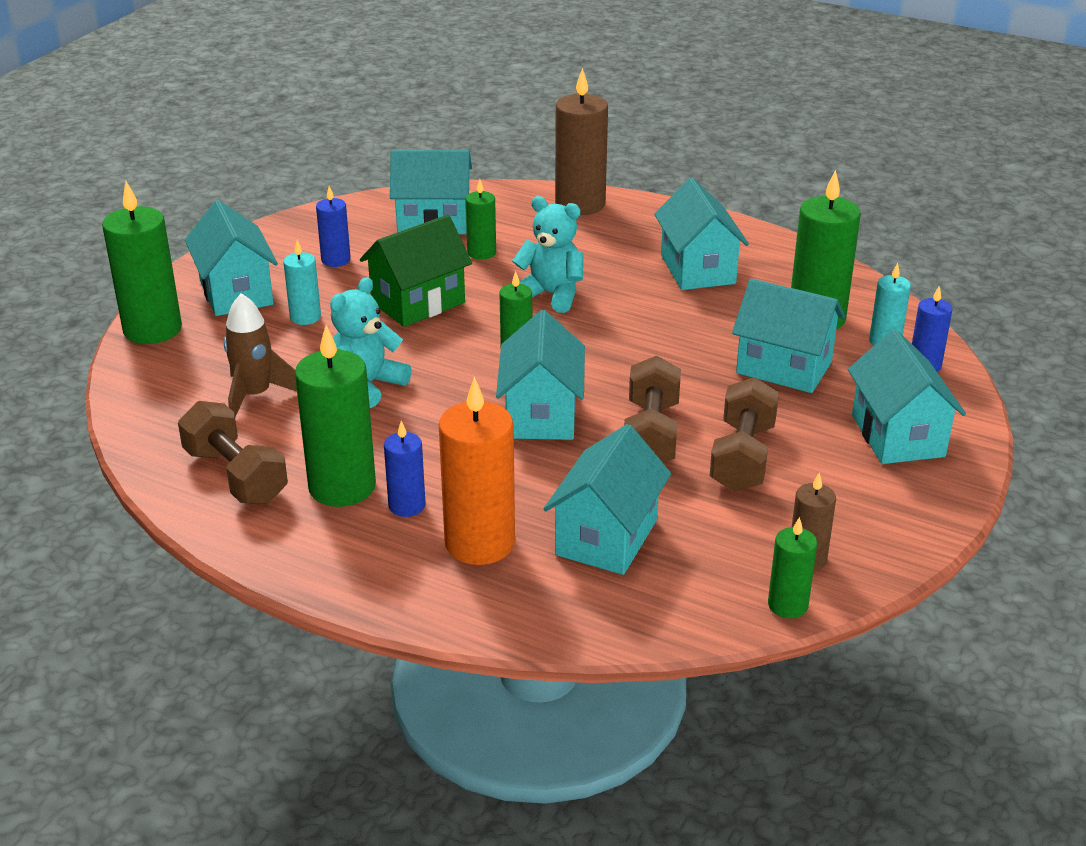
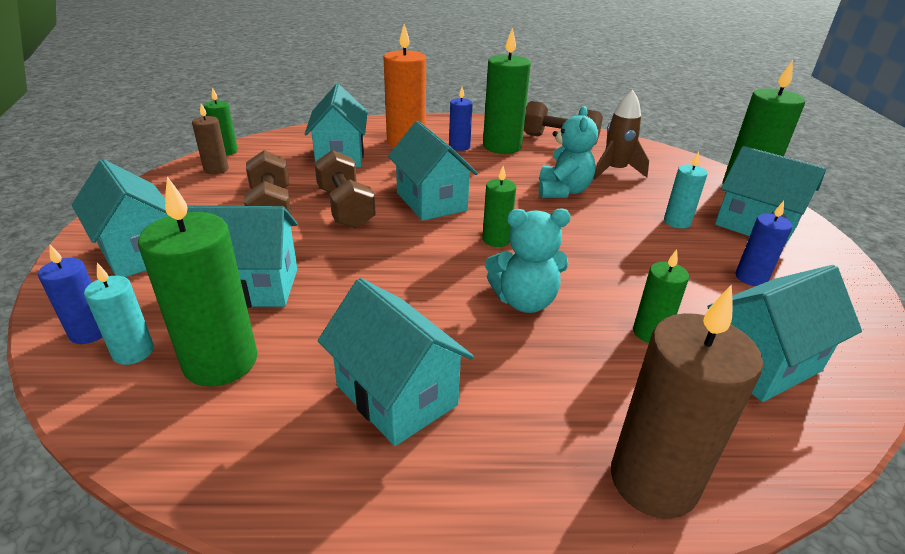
camera: 150 degrees right, 0 degrees up
green house [360,215,472,327] -> none

